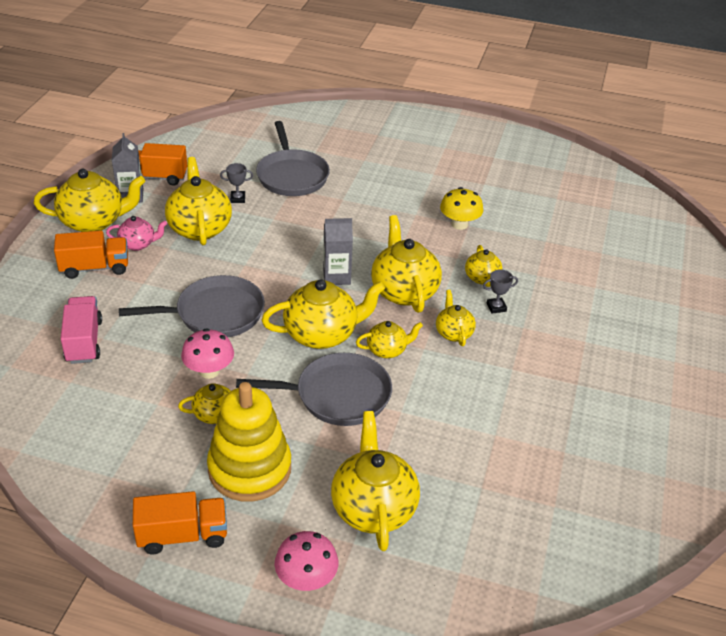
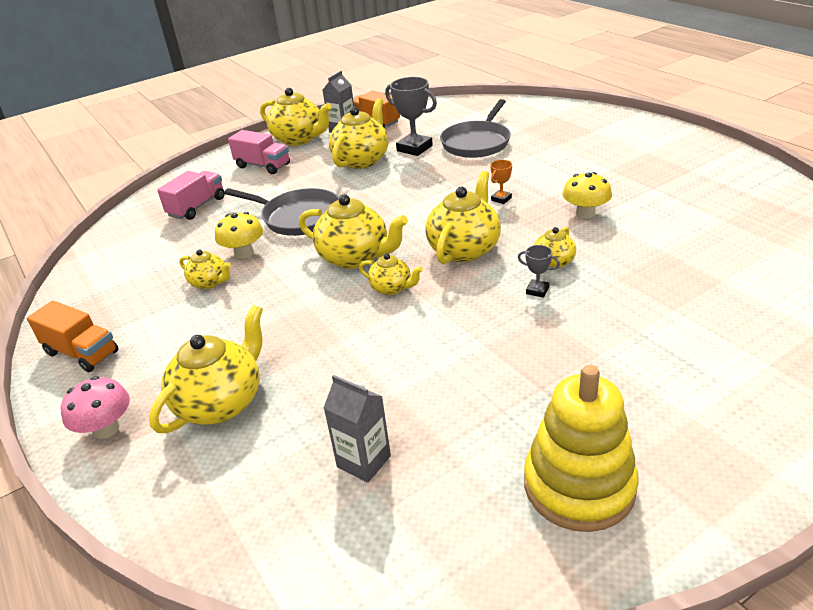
camera: 45 degrees right, 5 degrees down
orange truck [54,231,128,279] -> pink truck [228,130,290,174]
pink teapot [106,216,167,251] -> none
pink mushroom [181,328,234,379] -> yellow mushroom [215,212,263,259]
yellow stacking toy [207,382,291,502] -> yellow stacking toy moved to [524,365,639,532]
grey trophy [220,163,253,203] -> grey trophy [385,77,437,156], size x2.01
grey pan [236,353,392,426] -> none
grey carton [323,218,353,285] -> grey carton moved to [324,375,391,483]
yellow teapot [436,290,476,346] -> none
none -> orange trophy [490,160,512,204]

